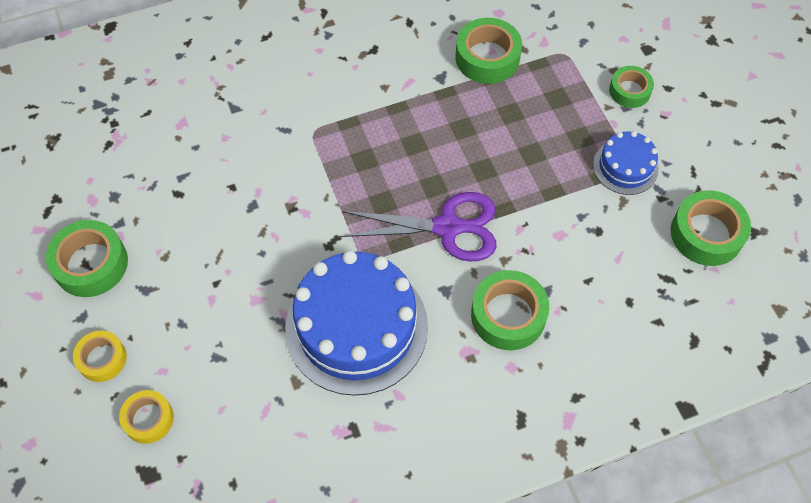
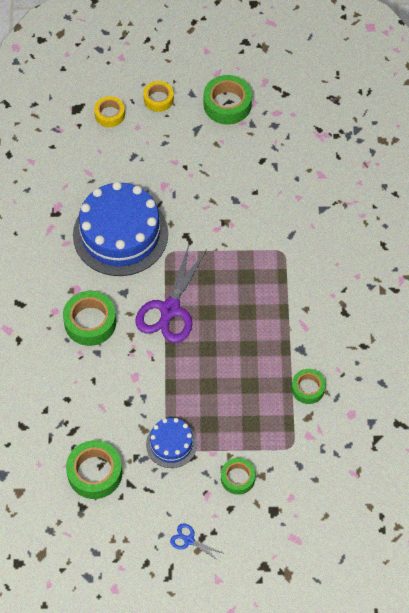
camera: 110 degrees right, 0 degrees up
green tape [456,18,522,84] -> green tape [292,369,326,404], size x0.63
none -> blue scissors [170,523,223,561]

